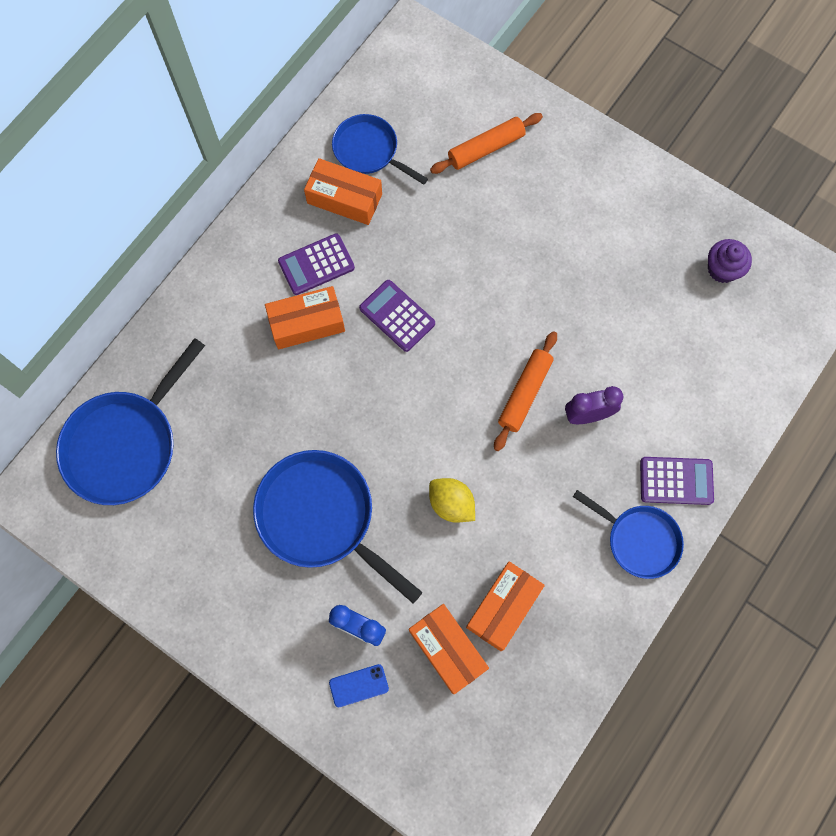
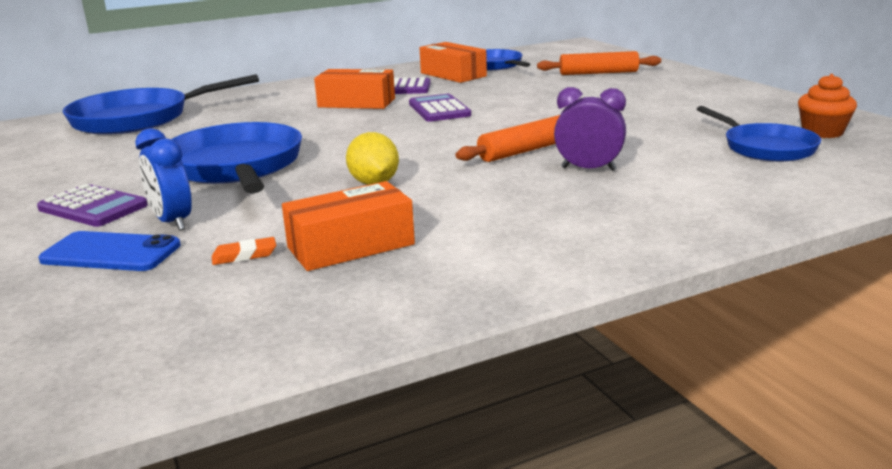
camera: 30 degrees right, 50 degrees down
blue phone [329,664,389,707] -> blue phone [38,231,181,271], size x1.54
orange box [409,604,489,694] -> orange eraser [212,237,276,265]
blue pan [573,490,684,579] -> blue pan moved to [697,106,821,162]
purple calculator [640,457,714,505] -> purple calculator moved to [37,184,148,227]
purple cupcake [708,239,752,283] -> orange cupcake [798,74,857,138]

